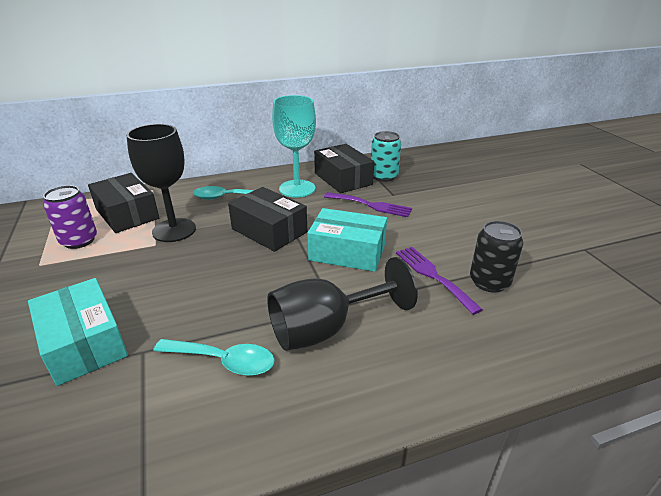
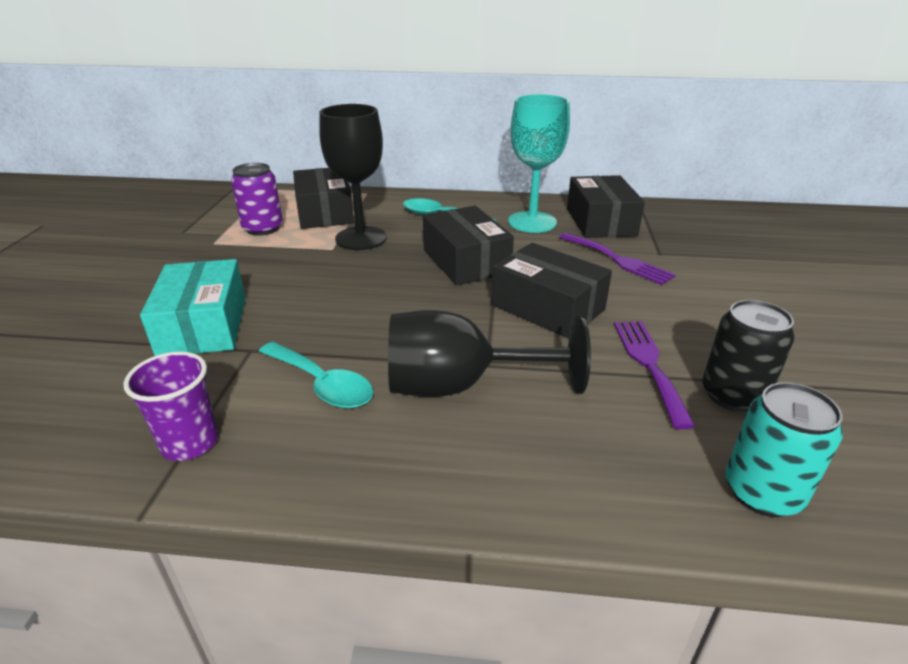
camera: 25 degrees right, 0 degrees up
turquoise box [307,208,387,272] -> black box [491,243,612,339]
turquoise can [371,131,401,182] -> turquoise can moved to [725,382,843,517]
none -> purple cup [123,351,218,461]

